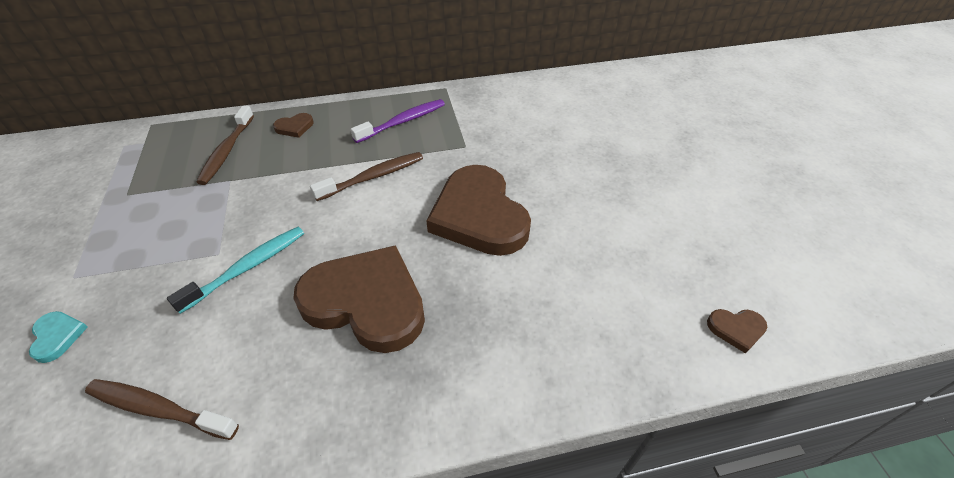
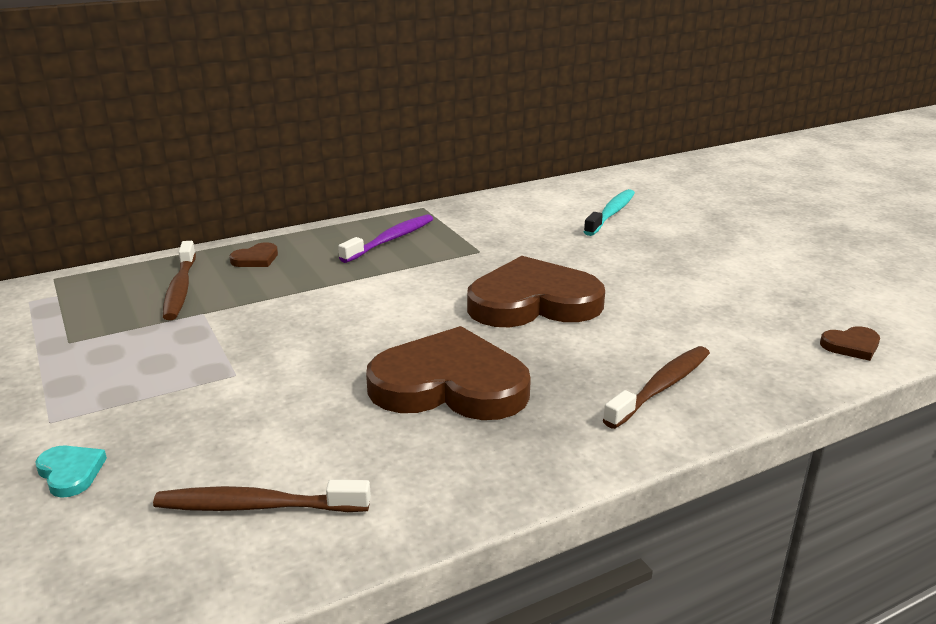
camera: 15 degrees left, 20 degrees down
turquoise toothbrush [167,227,304,314] -> turquoise toothbrush moved to [584,189,635,236]
brown toothbrush [310,152,423,201] -> brown toothbrush moved to [603,346,710,429]
brown heart [426,165,531,256] -> brown heart turned 120 degrees clockwise [467,256,605,327]

